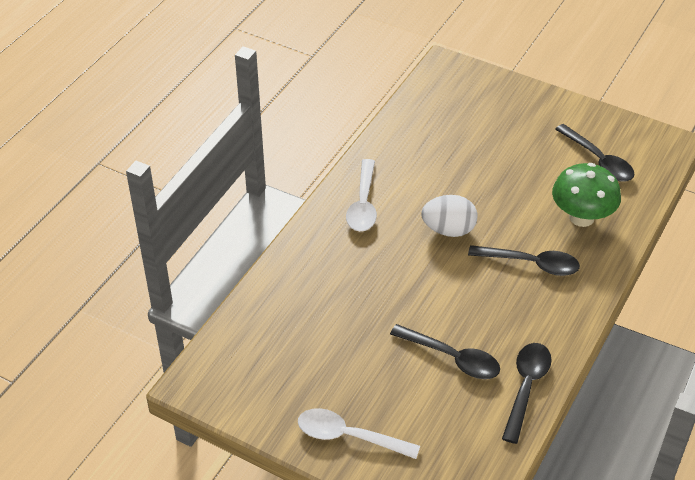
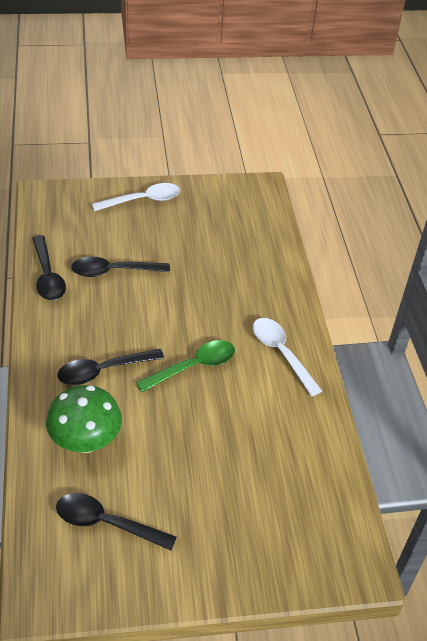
camera: 140 degrees right, 0 degrees up
white egg [421,195,478,237] -> green spoon [136,340,235,392]

